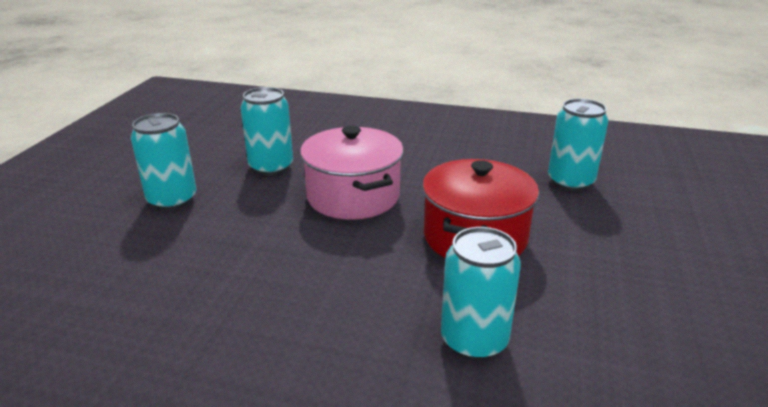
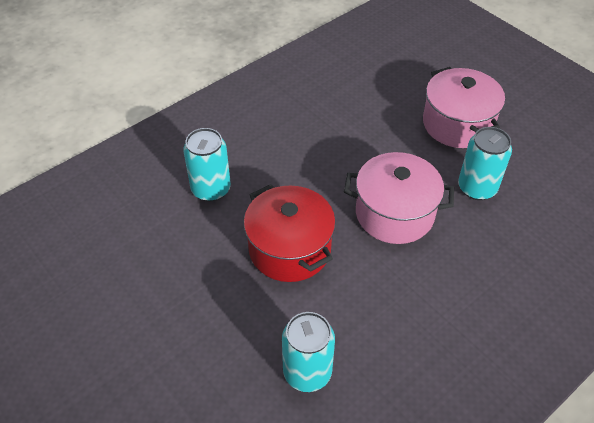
camera: 125 degrees right, 20 degrees up
turquoise can [131,113,196,210] -> pink pot [423,67,505,148]

